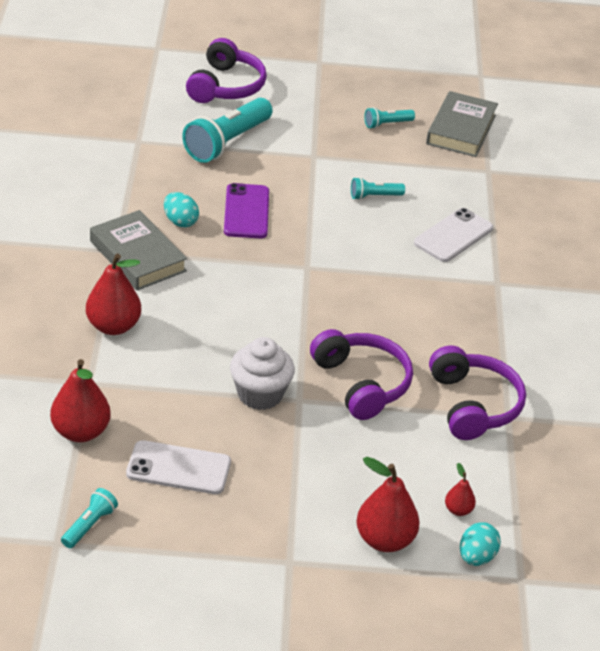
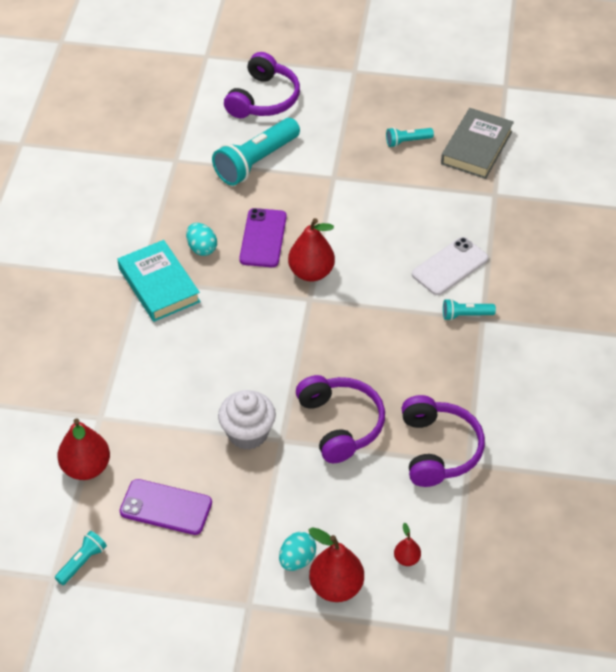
camera: 10 degrees right, 10 degrees up
red pear [86,253,141,335] -> red pear moved to [288,218,335,282]
grey book [90,210,187,291] -> turquoise book [117,240,201,322]
white phone [126,440,231,494] -> purple phone [120,479,212,535]
turquoise flashlight [351,177,405,200] -> turquoise flashlight moved to [443,299,496,321]
turquoise egg [460,522,501,566] -> turquoise egg moved to [279,532,316,571]

